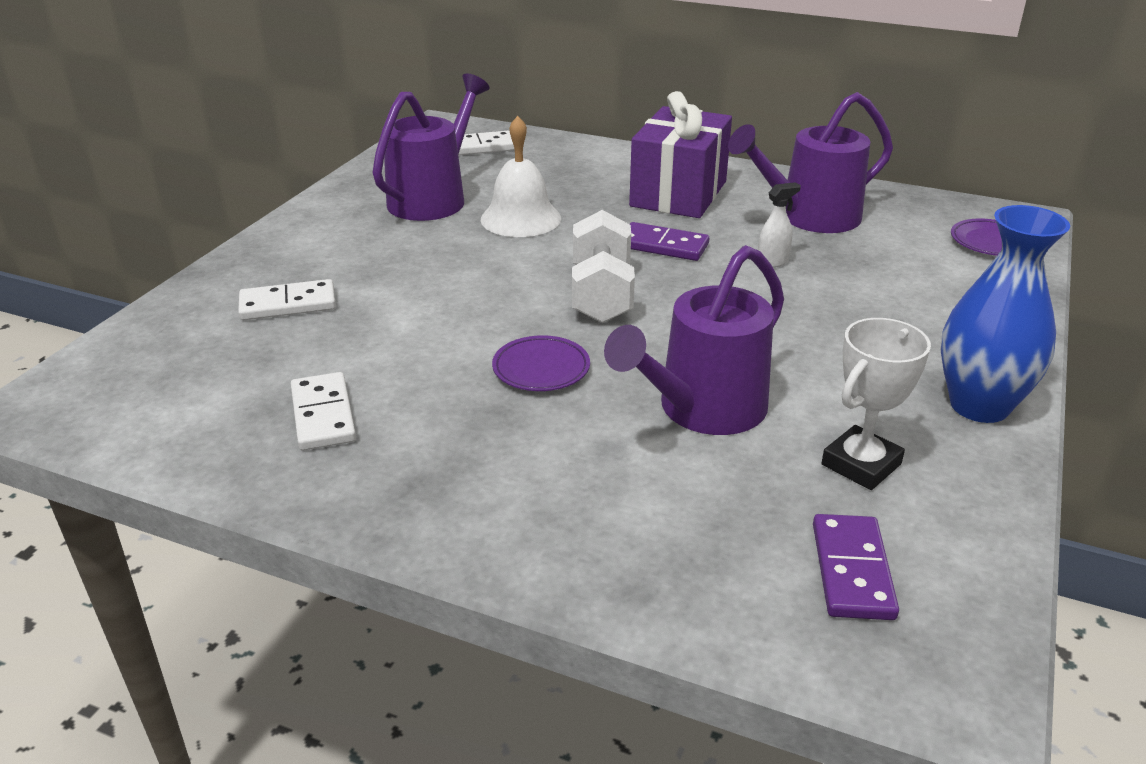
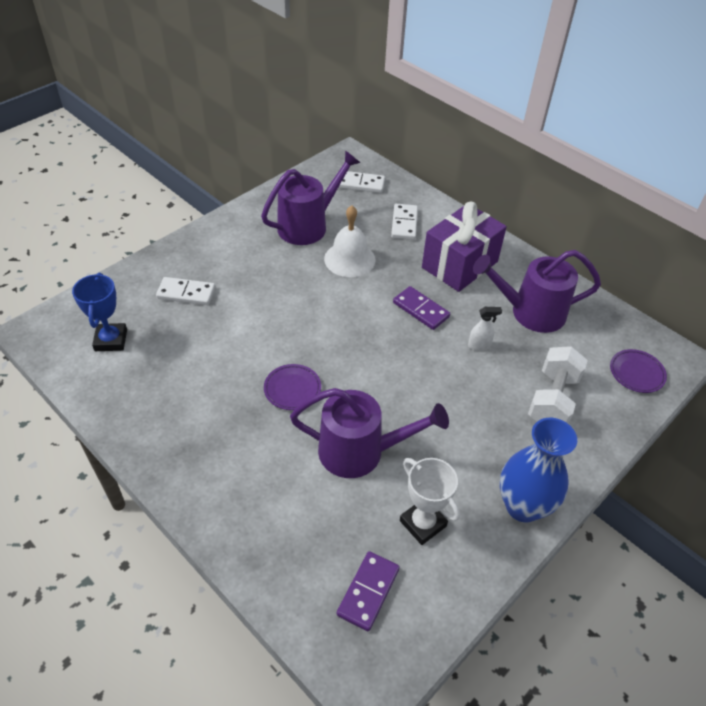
camera: 20 degrees right, 15 degrees up
white domino [291,372,356,451] -> white domino moved to [391,204,418,240]
white dumbbell [572,210,635,323] -> white dumbbell moved to [528,346,588,424]
purple watering can [604,245,784,435] -> purple watering can turned 150 degrees counterclockwise [290,388,449,478]
white trophy [822,318,931,490] -> white trophy turned 75 degrees clockwise [400,458,460,545]
none -> blue trophy [72,273,127,351]

